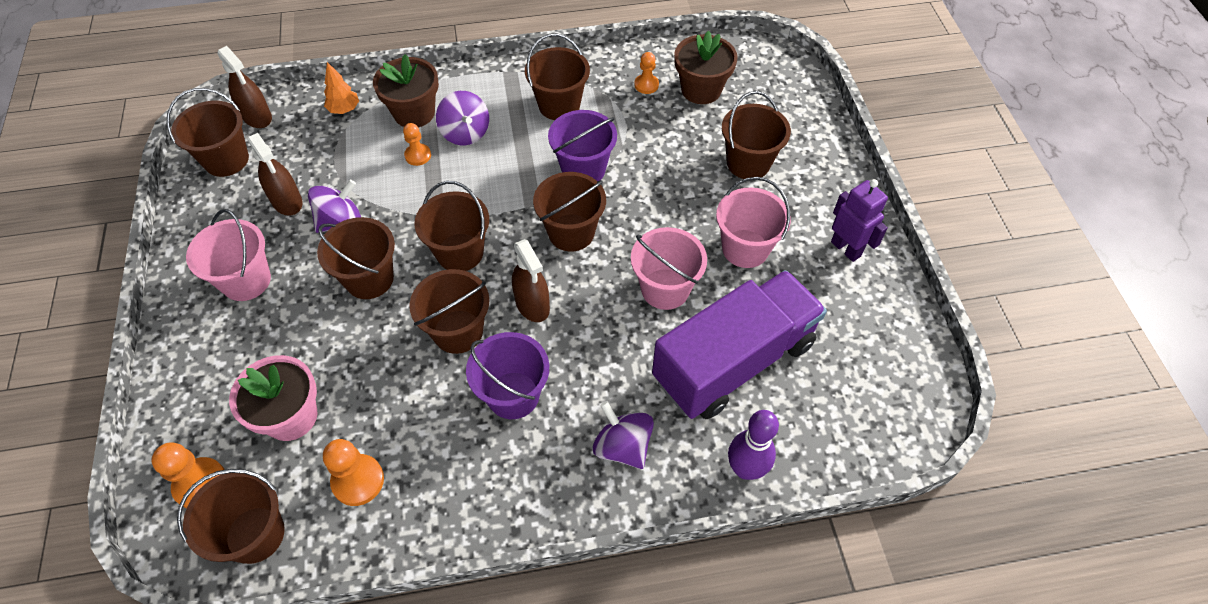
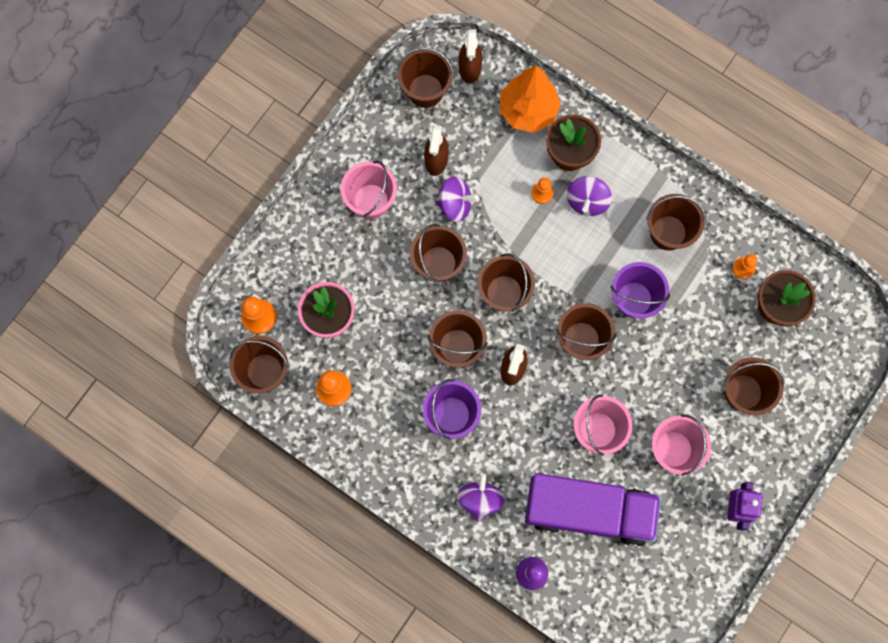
camera: 45 degrees right, 20 degrees up
orange tree [324,62,359,114] -> orange tree [500,65,561,133], size x2.05

